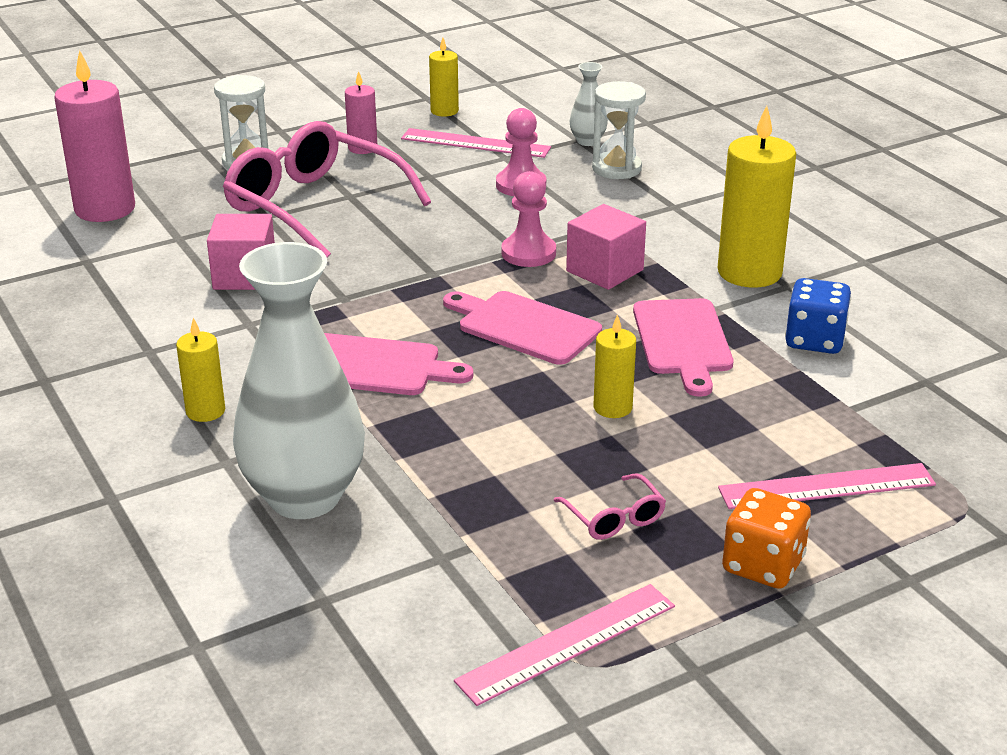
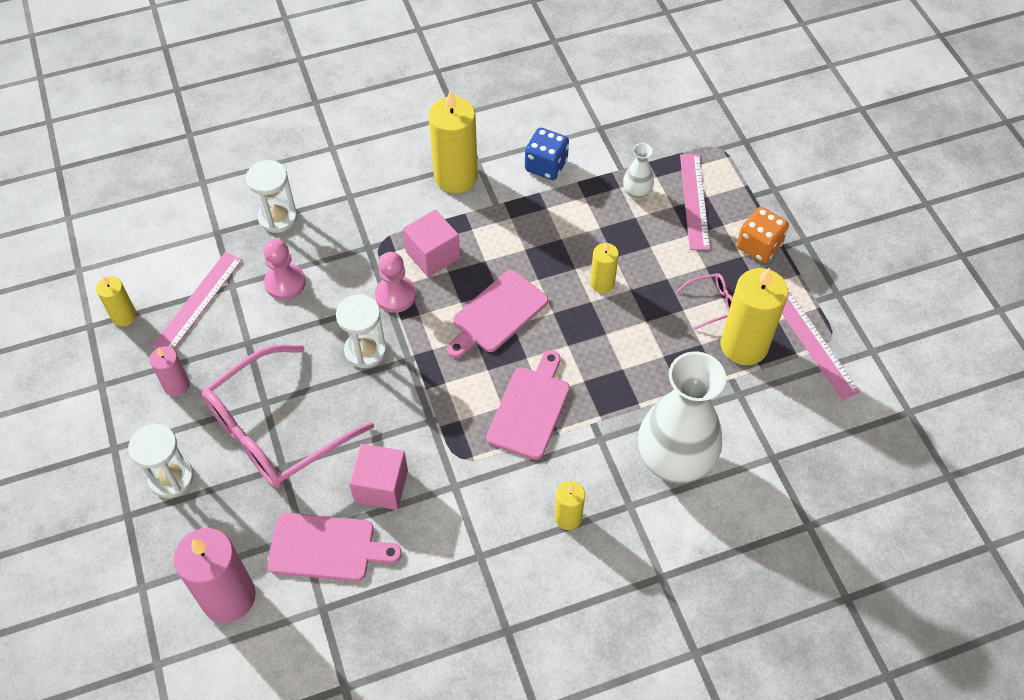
camera: 80 degrees left, 25 degrees up
white vase [570,62,608,146] -> white vase moved to [623,143,654,200]
pink cutting board [633,298,734,397] -> pink cutting board moved to [267,513,402,582]
none -> white hourglass [336,294,387,368]
none -> yellow candle [721,267,788,365]

